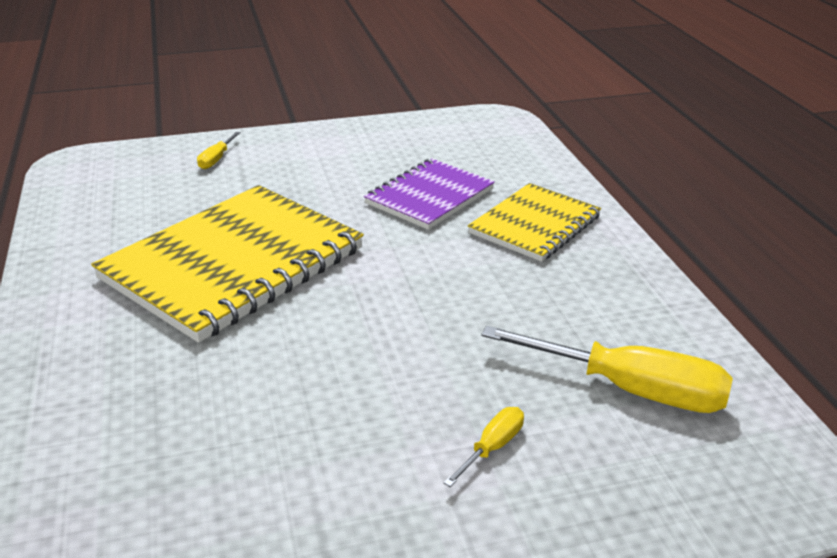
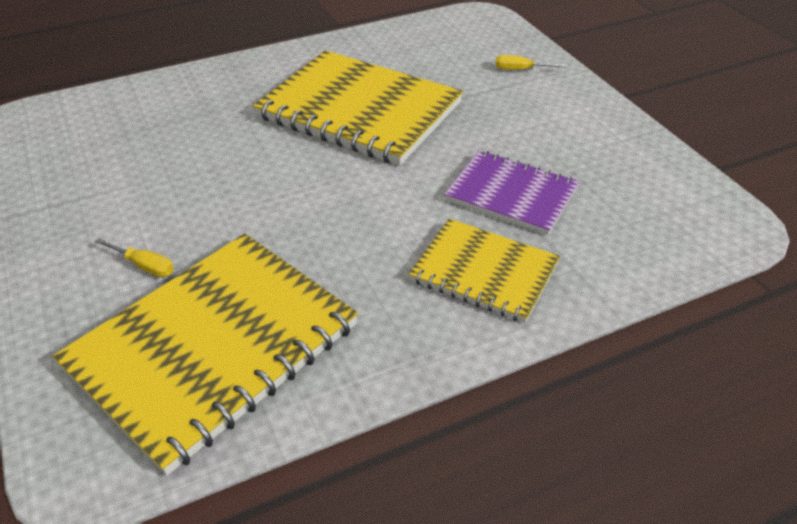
camera: 80 degrees right, 10 degrees up
yellow screwdriver [481,326,733,413] -> yellow notebook [53,234,358,476]

